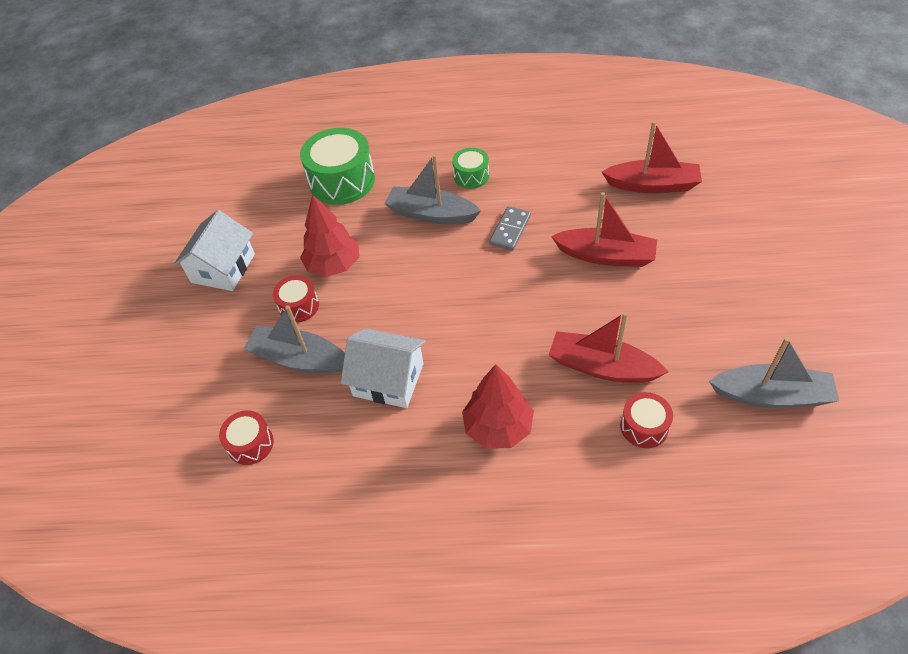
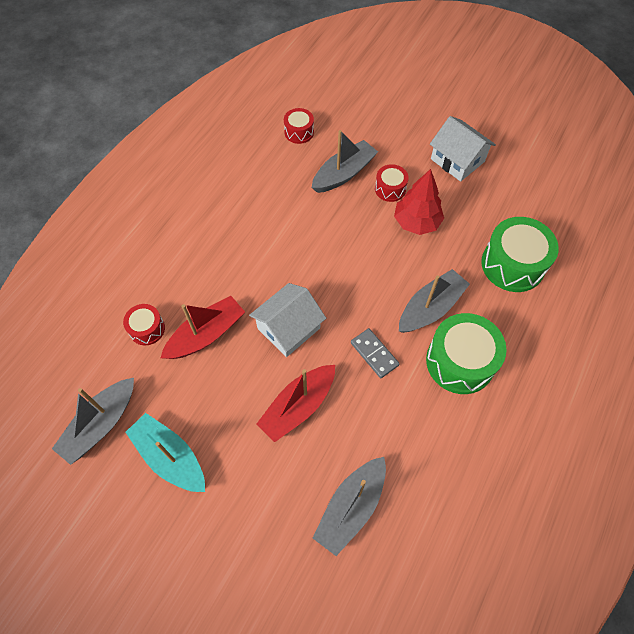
camera: 115 degrees right, 10 degrees up
white house [341,328,426,408] -> white house moved to [249,283,326,357]
green drum [452,148,489,189] -> green drum [426,313,507,394], size x1.88
red tree [462,364,534,448] -> none
red boat [602,121,702,193] -> grey boat [313,457,386,556]
none -> turquoise boat [125,413,205,492]

